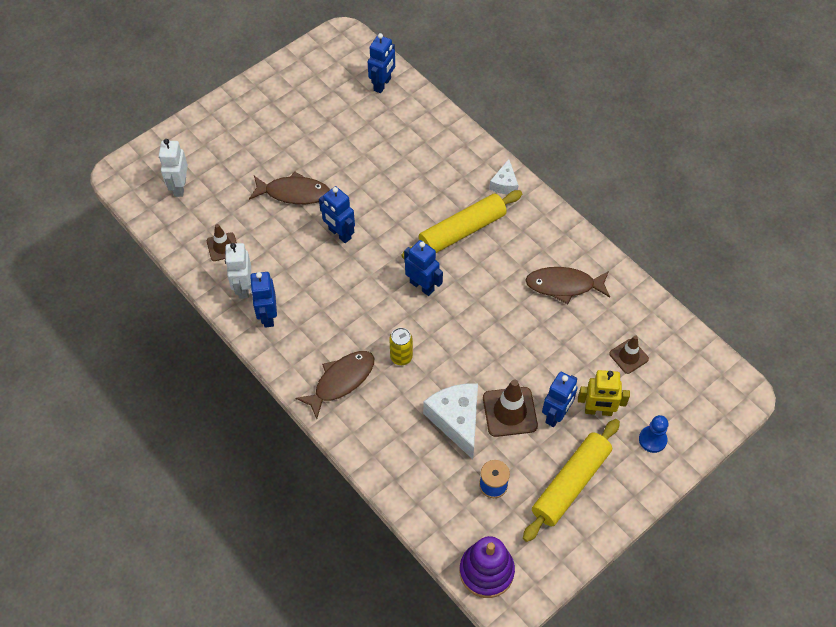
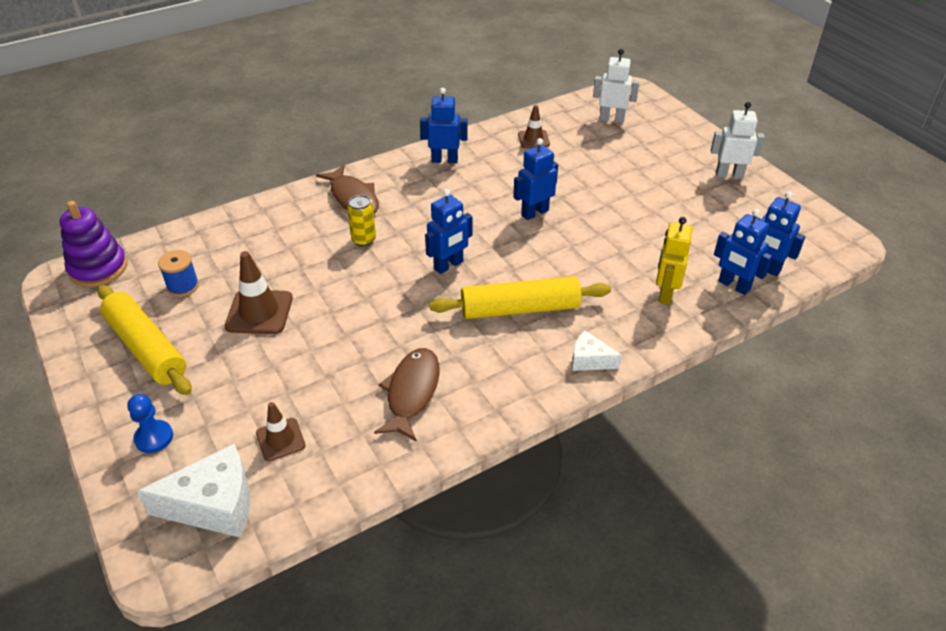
camera: 100 degrees right, 15 degrees down
white robot [225,243,251,299] -> white robot moved to [711,102,765,179]
brown fish [249,171,330,204] -> none
yellow rolling pin [401,190,522,259] -> yellow rolling pin turned 75 degrees counterclockwise [429,276,611,319]
white cheese [423,383,478,459] -> white cheese moved to [136,444,250,538]
blue robot [542,372,578,427] -> blue robot moved to [714,209,773,295]
yellow robot [578,370,630,416] -> yellow robot moved to [656,217,693,305]

